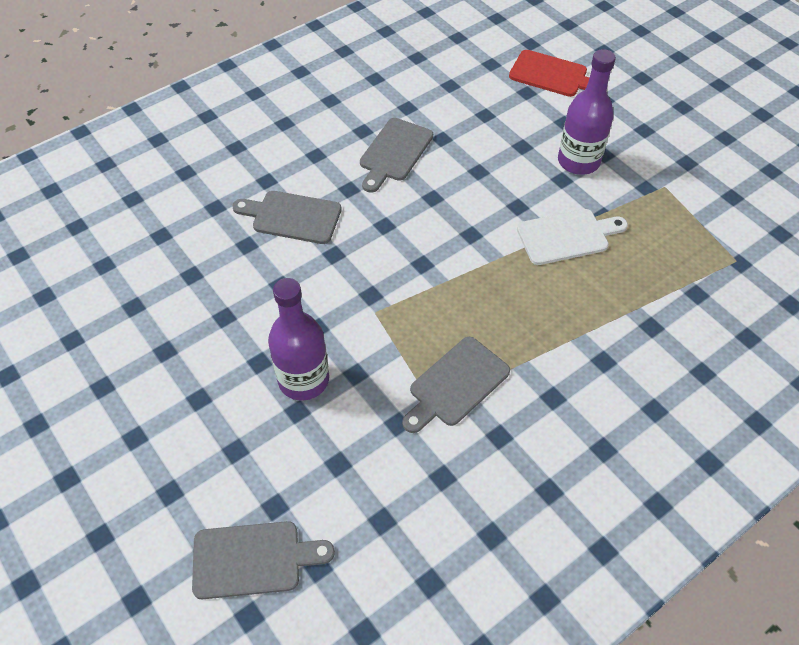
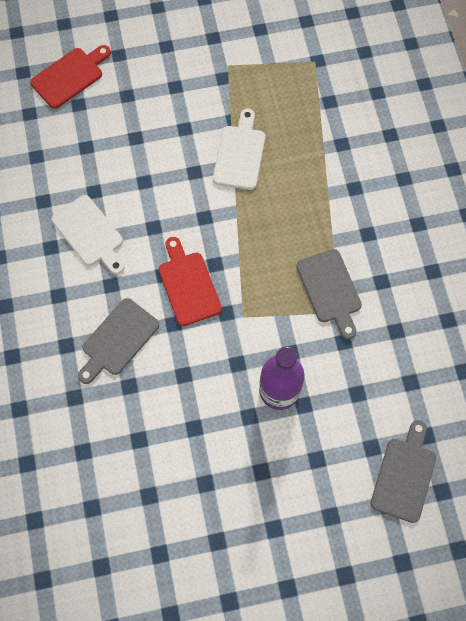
camera: 65 degrees left, 15 degrees up
grey cutting board [360,118,433,193] -> white cutting board [52,195,125,275]
purple bottle [558,49,616,175] -> none
none -> red cutting board [159,237,222,326]

